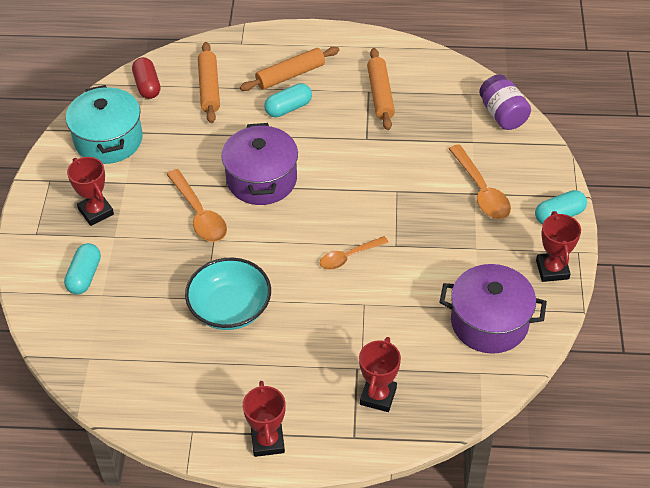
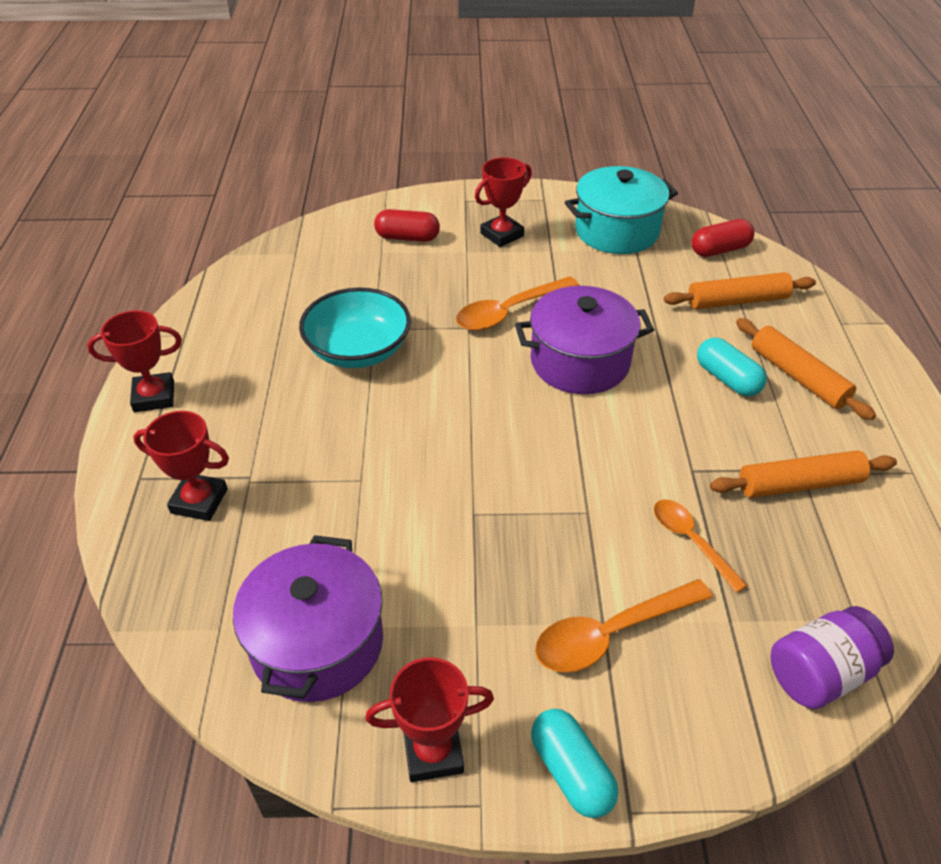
camera: 85 degrees right, 5 degrees down
turquoise capsule [64,243,101,294] -> red capsule [374,209,440,242]
orange spoon [320,236,389,270] -> orange spoon moved to [654,500,748,593]

